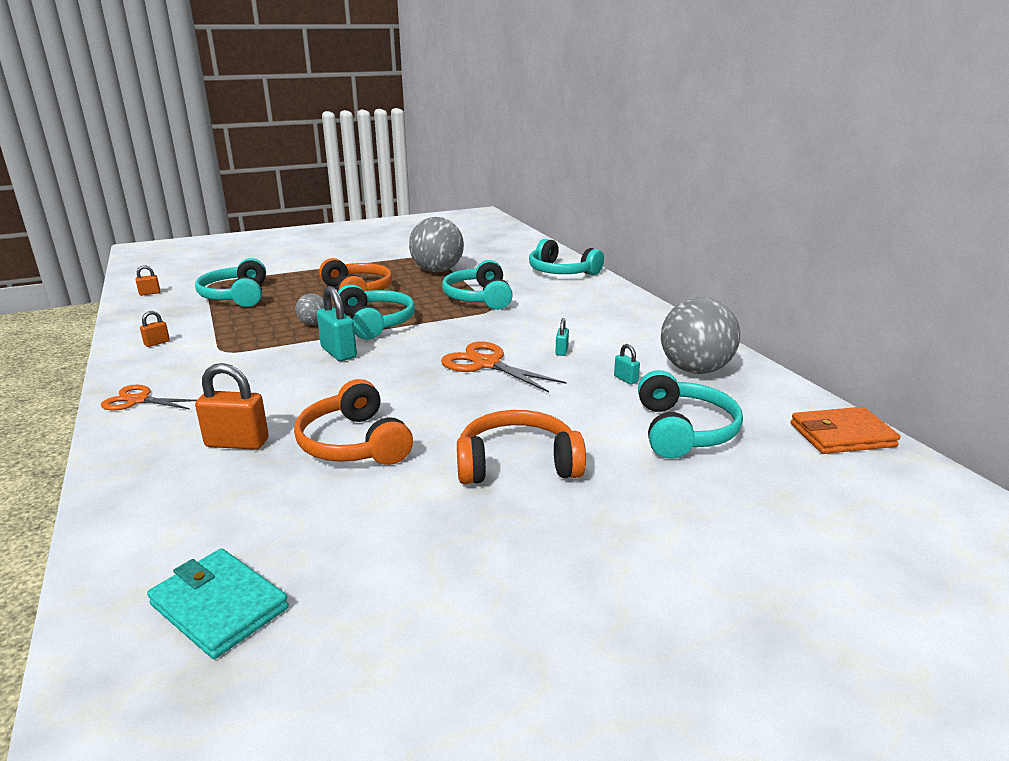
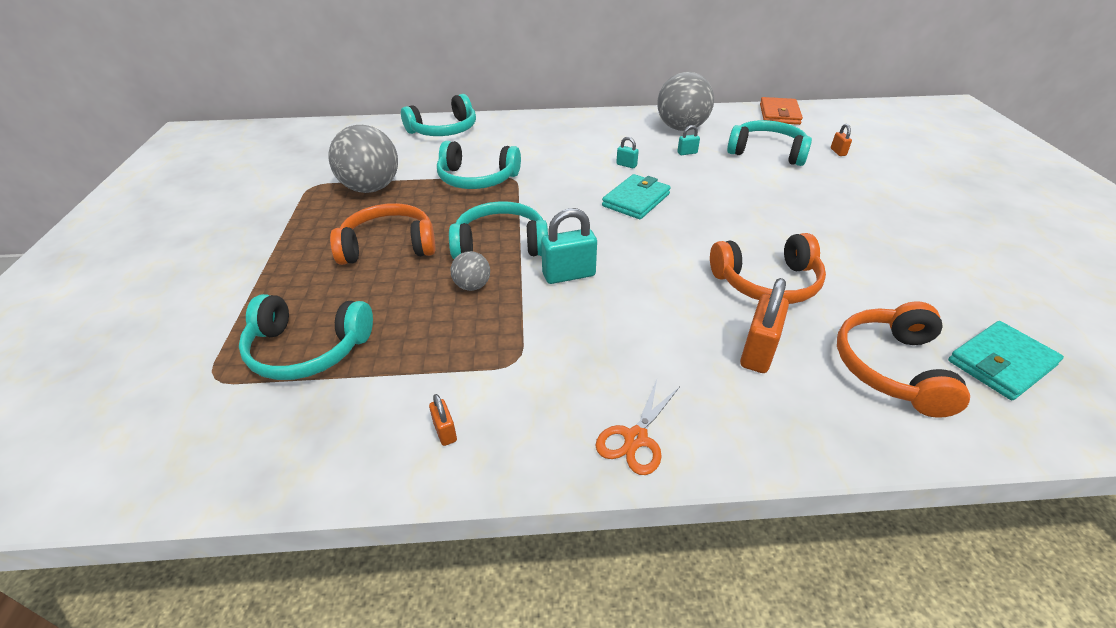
camera: 70 degrees left, 15 degrees up
orange padlock [136,265,160,296] -> orange padlock moved to [831,124,852,156]
orange scissors [441,342,567,393] -> turquoise wallet [602,174,671,219]
orange headphones [457,410,586,484] -> orange headphones moved to [837,301,970,418]

